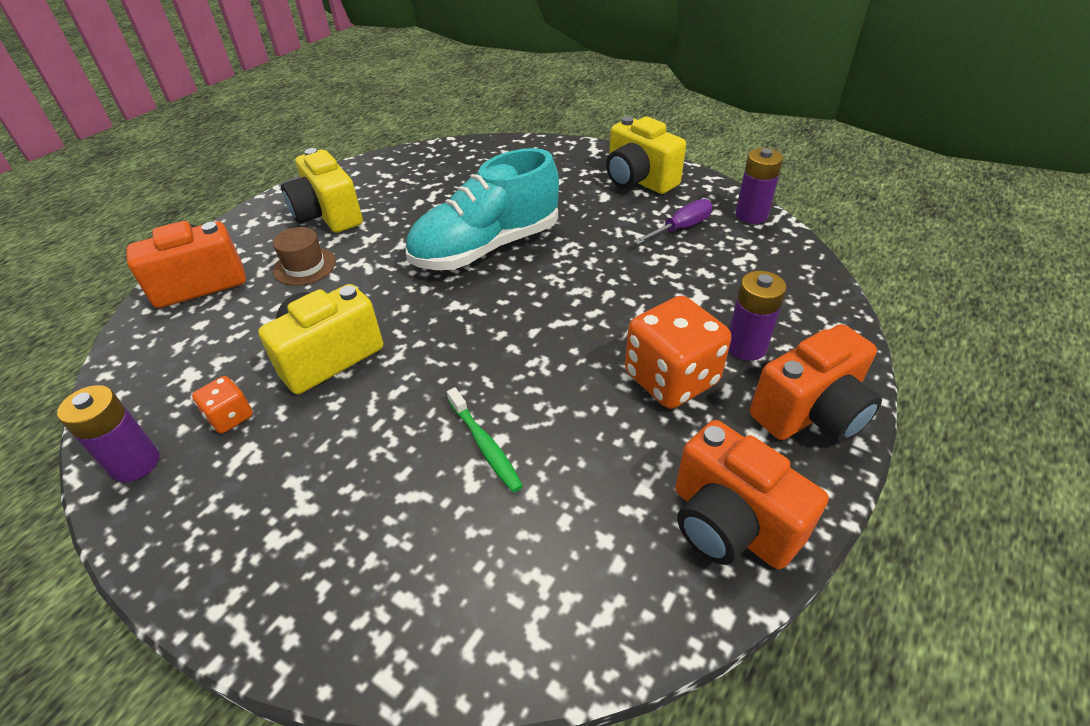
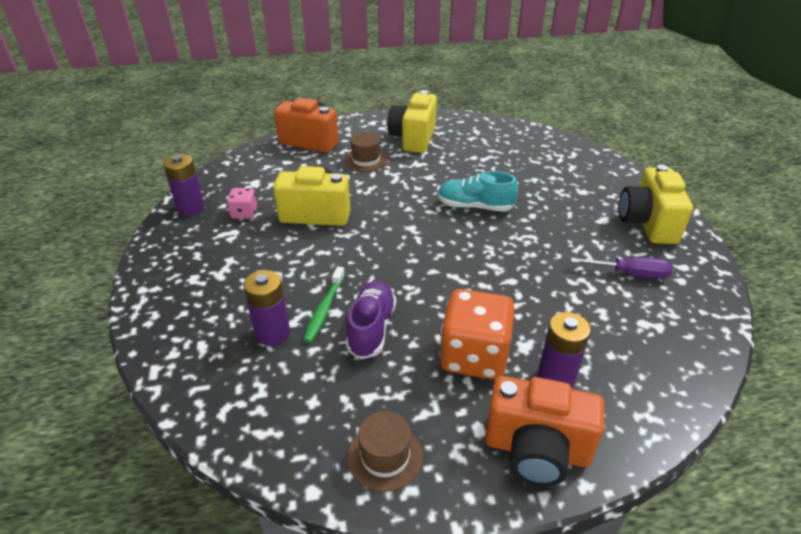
camera: 45 degrees right, 5 degrees down
orange dice [192,376,253,434] -> pink dice [227,188,257,219]
turquoise shoe [406,148,559,270] -> turquoise shoe [438,171,518,212], size x0.58
orange camera [675,420,829,569] -> brown hat [347,411,423,492]
purple battery [736,148,783,224] -> purple battery moved to [243,270,290,346]
none -> purple shoe [345,280,396,359]

